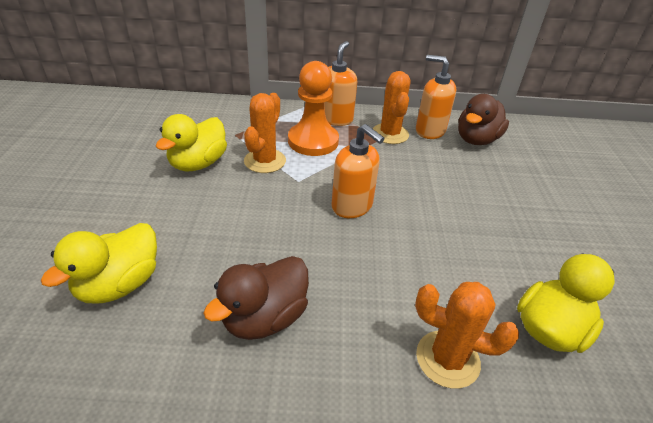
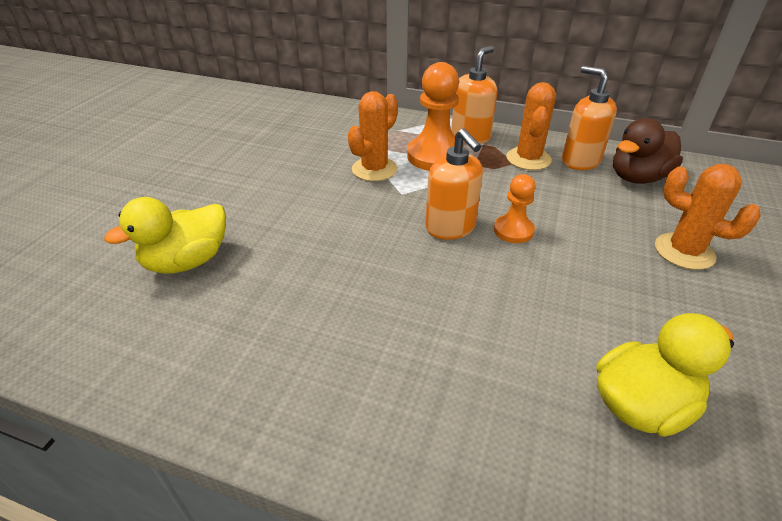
camera: 20 degrees right, 0 degrees up
yellow duck [156,114,227,171] -> none
brown duck [203,256,309,340] -> none
orange cactus [415,282,519,389] -> orange cactus moved to [655,164,761,270]
none -> orange pawn [494,174,536,243]

